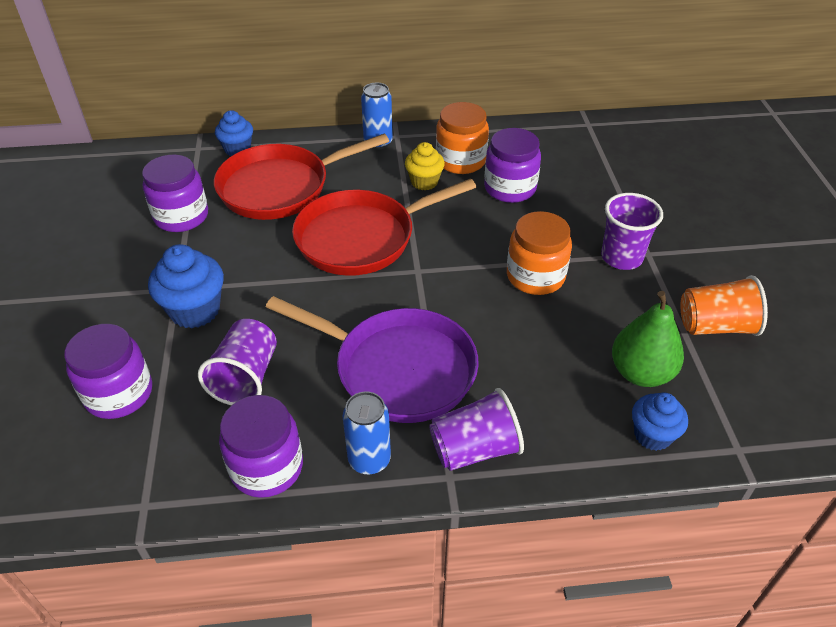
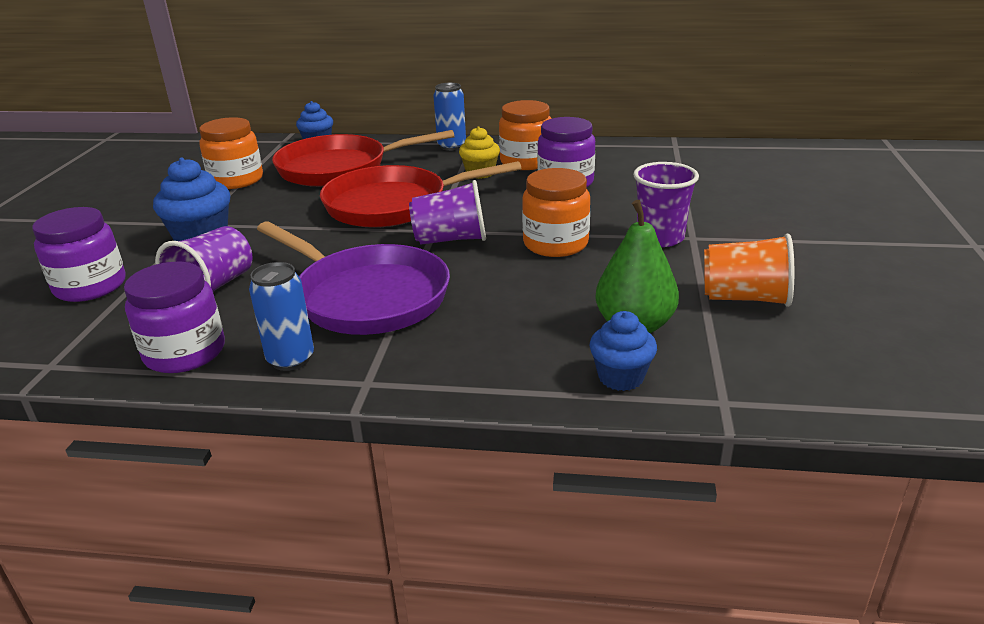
camera: 15 degrees right, 15 degrees down
purple jar [142,155,208,232] -> orange jar [199,117,263,189]
purple cup [429,388,524,471] -> purple cup moved to [409,180,486,245]

